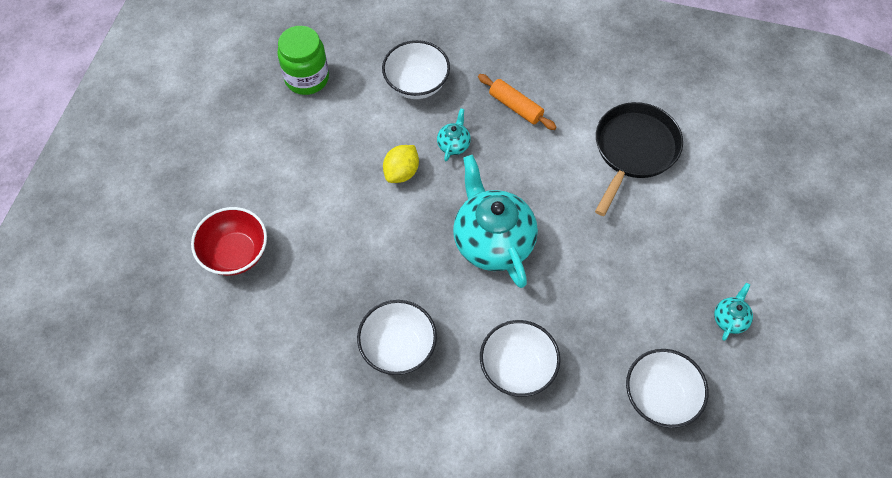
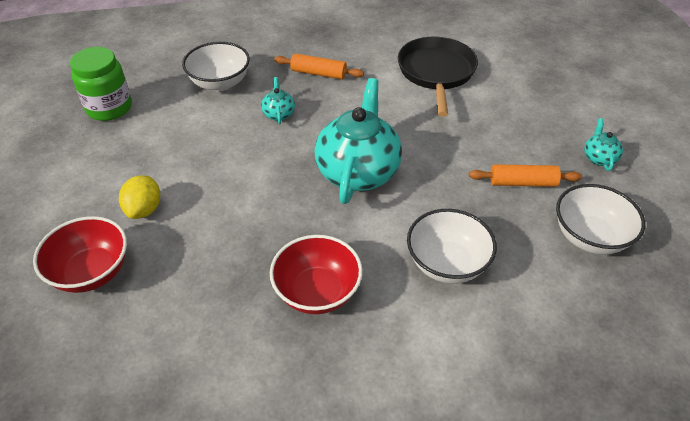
camera: 25 degrees left, 15 degrees down
white bowl [357,300,437,375] -> red bowl [270,235,363,314]
yellow lemon [383,145,419,183] -> yellow lemon moved to [119,175,160,219]
turquoise teapot [453,155,538,288] -> turquoise teapot turned 60 degrees clockwise [314,78,402,204]
none -> orange rolling pin [469,164,582,187]

